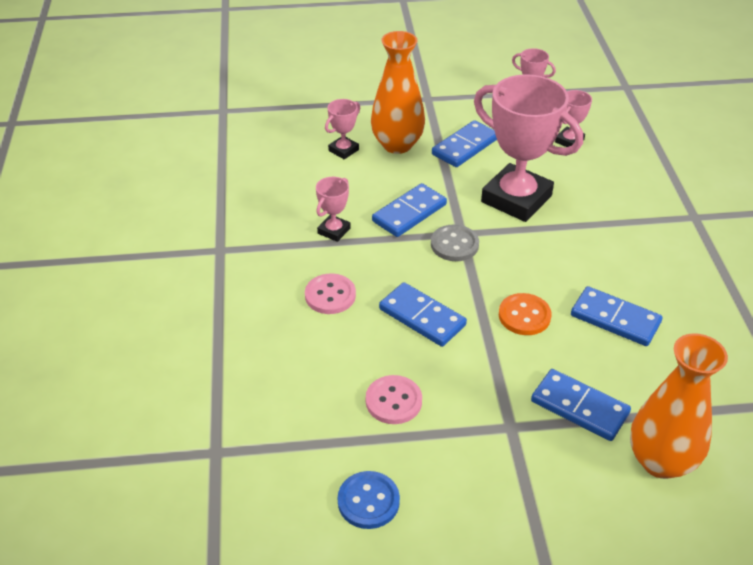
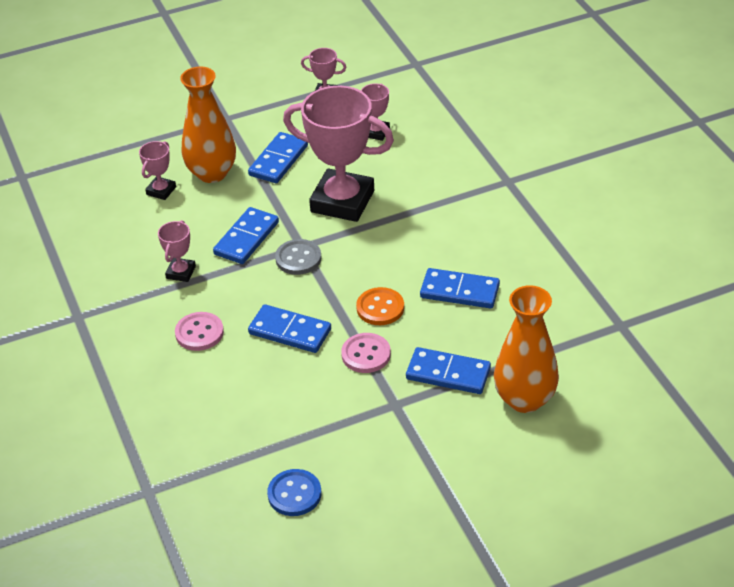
camera: 15 degrees left, 0 degrees up
pink button [366,375,422,424] -> pink button moved to [341,333,391,373]

